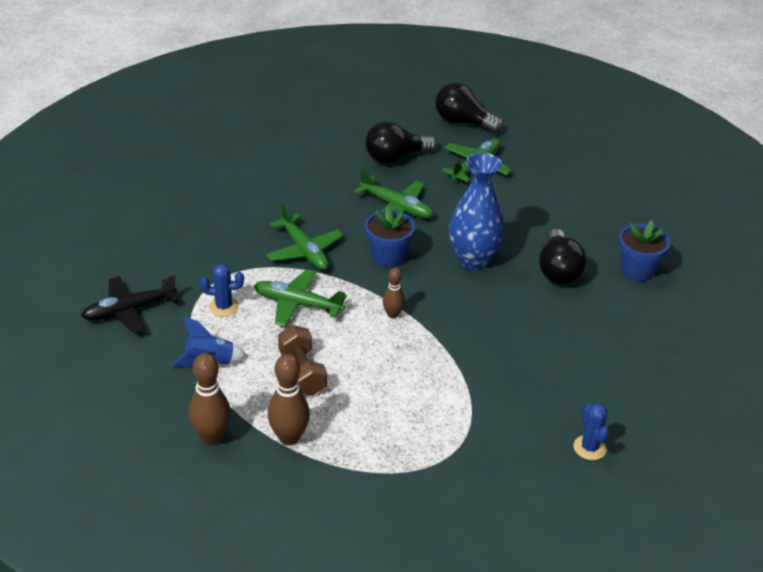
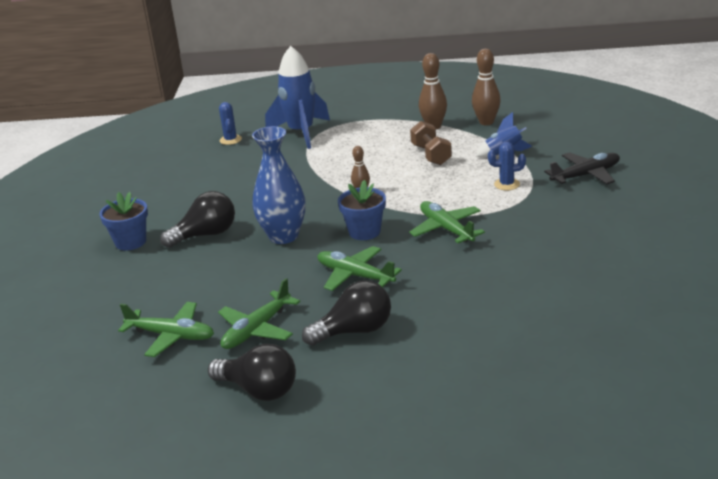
camera: 175 degrees left, 10 degrees down
green plane [254,269,347,326] -> green plane moved to [118,302,214,357]
black light bulb [539,229,587,285] -> black light bulb turned 60 degrees clockwise [160,191,235,248]
none -> blue rocket [265,46,330,149]

